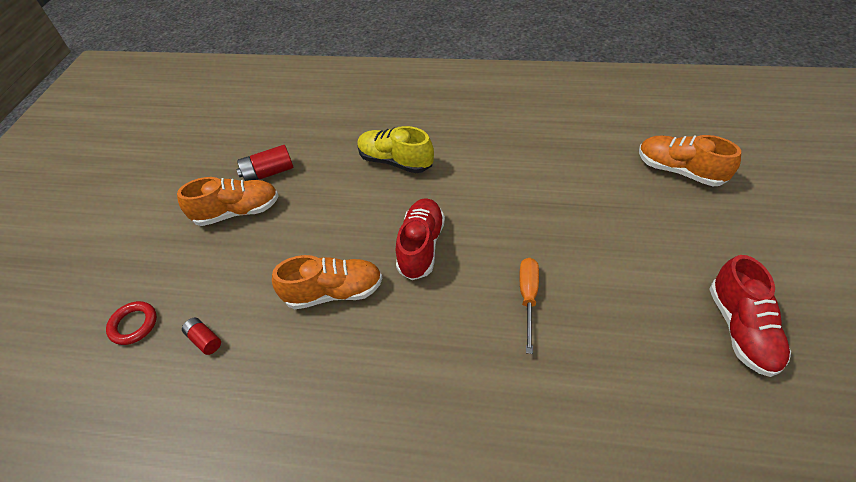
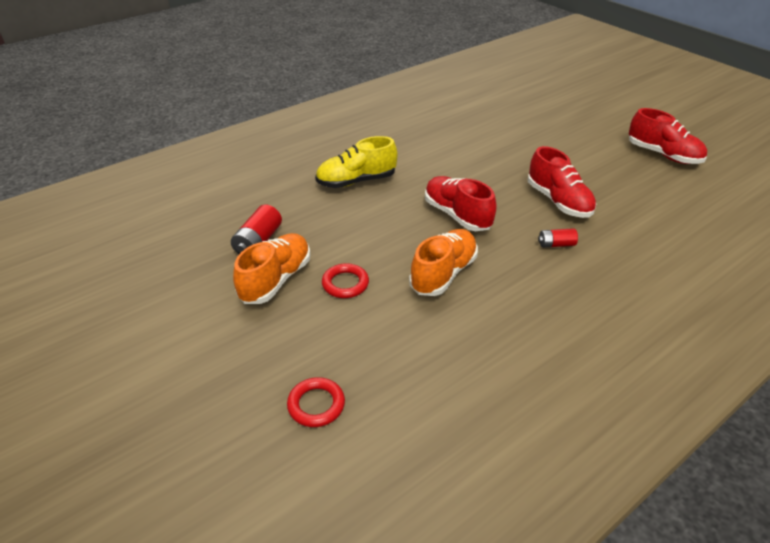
camera: 50 degrees left, 10 degrees down
red battery [182,317,221,355] -> red battery moved to [538,228,578,248]
orange screwdriver [520,258,539,354] -> red shoe [528,146,596,218]
orange shoe [639,135,741,186] -> none
none -> red ring [322,263,369,298]

